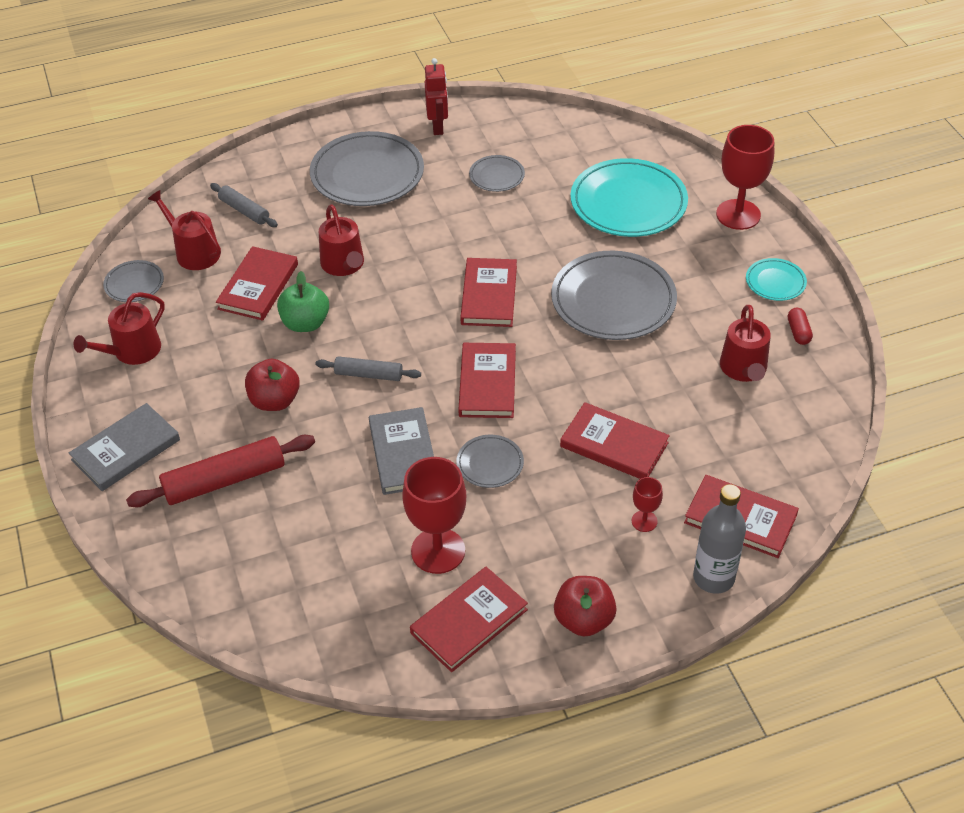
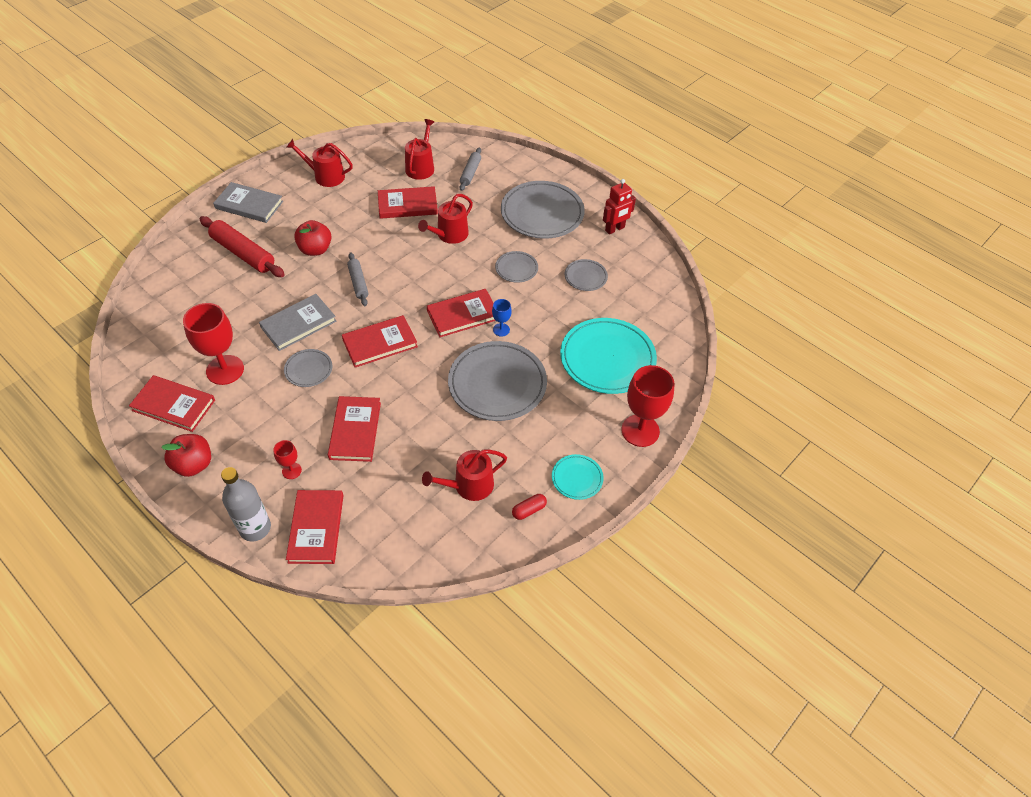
camera: 60 degrees right, 5 degrees up
grey plate [103,260,164,302] -> grey plate moved to [495,251,538,283]
green apple [277,271,329,332] -> none
none -> blue goblet [492,299,512,337]

